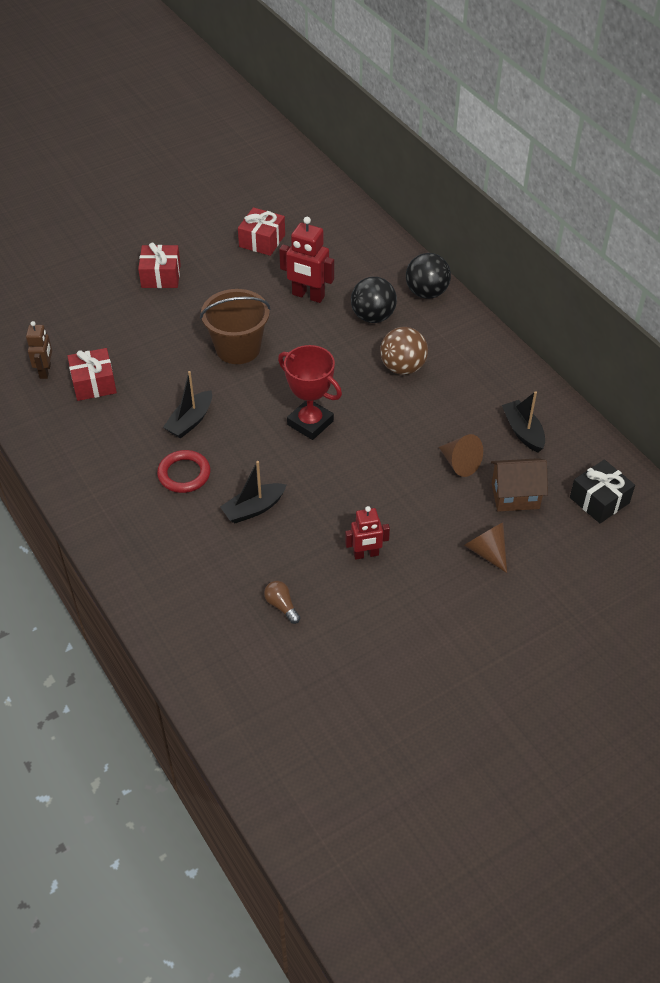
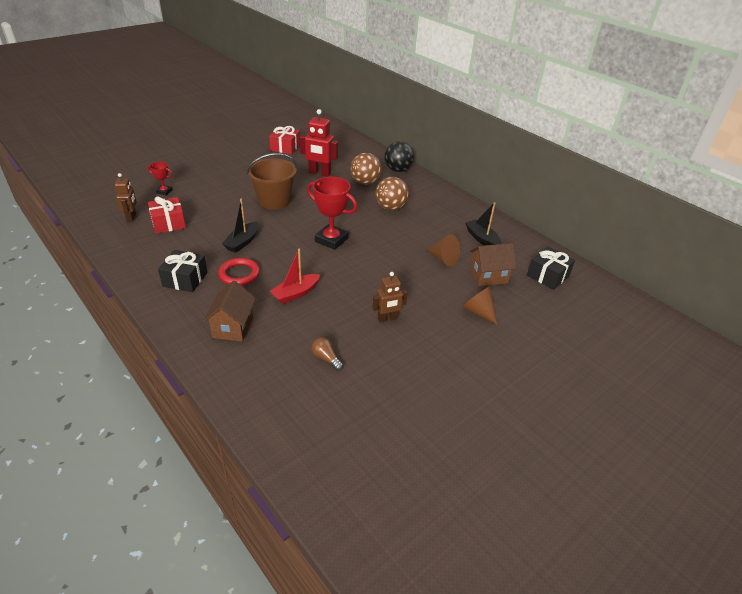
camera: 10 degrees left, 10 degrees down
red gift [138,242,181,288] -> none
black boat [220,461,286,523] -> red boat [270,249,320,304]
red robot [345,506,390,559] -> brown robot [373,272,408,323]
black ball [351,277,397,323] -> brown ball [350,153,382,185]
none -> red trophy [148,162,173,195]
none -> black gift [158,250,208,292]
none -> brown house [204,281,256,342]

